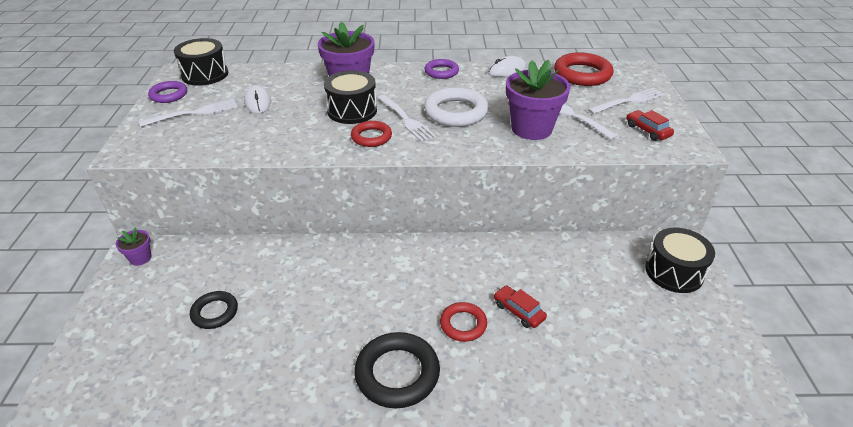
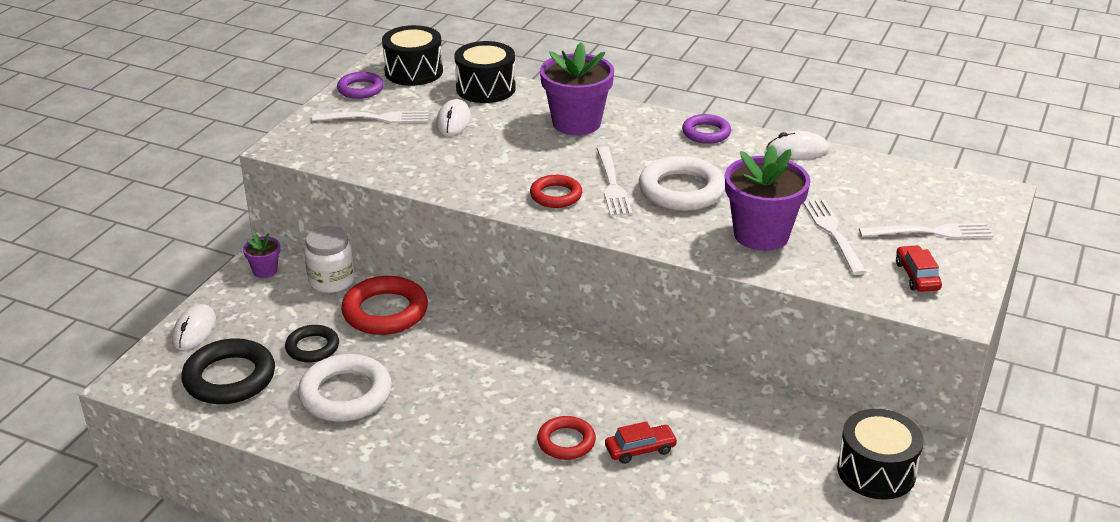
camera: 25 degrees right, 5 degrees down
black drum [324,71,377,124] -> black drum moved to [454,41,516,103]
black ring [355,332,440,409] -> black ring moved to [181,338,275,404]
red car [494,285,547,328] -> red car turned 90 degrees clockwise [605,421,678,464]
red ring [554,52,613,86] -> red ring moved to [341,276,428,335]
none -> white mouse [172,304,216,350]
none -> white ring [298,354,392,422]
none -> white jar [304,226,355,293]

